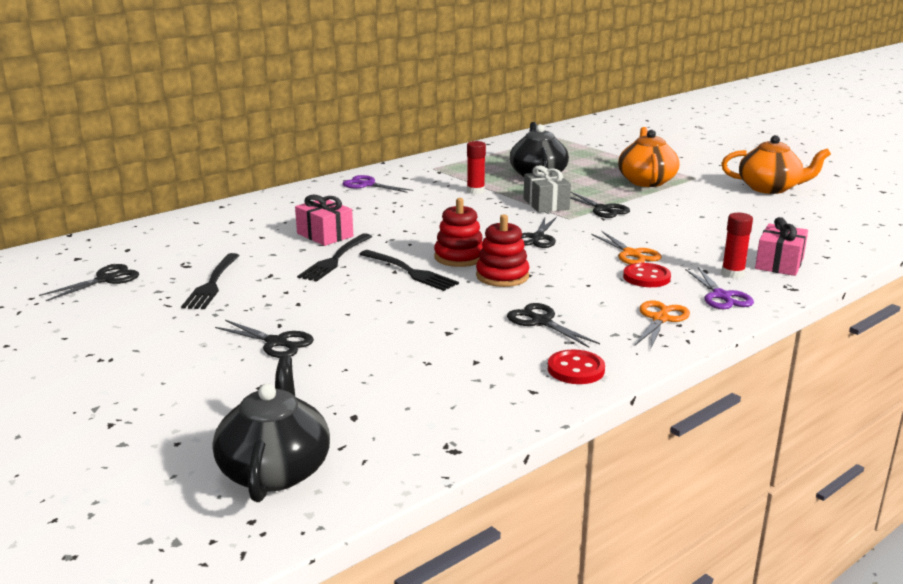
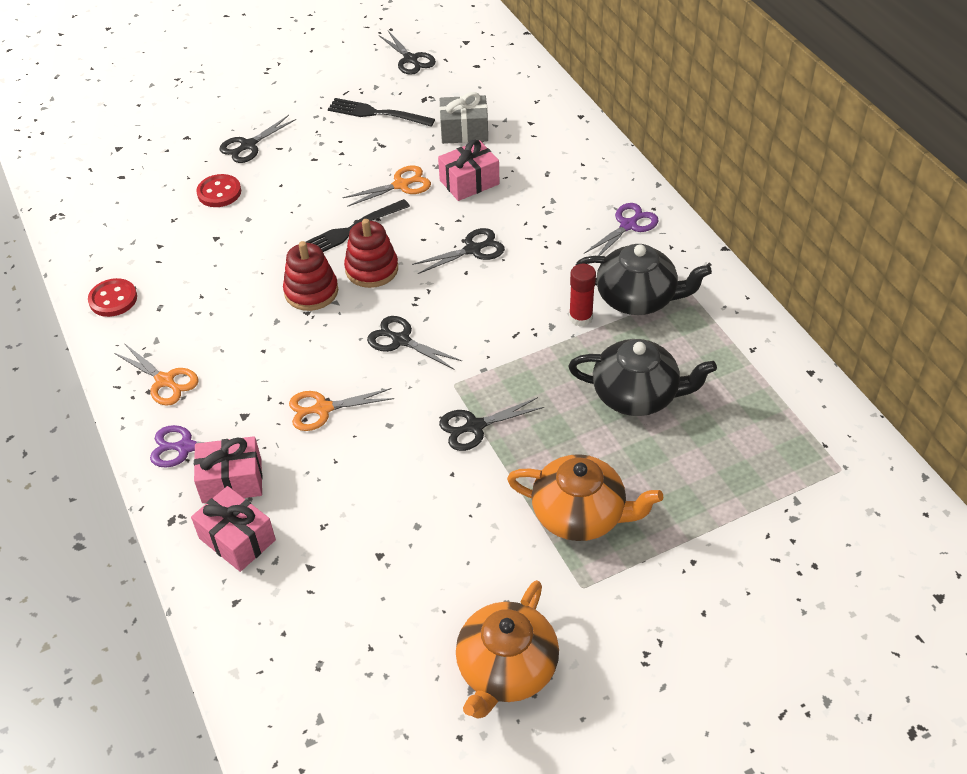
camera: 105 degrees right, 25 degrees up
black teapot [213,355,330,502] -> black teapot moved to [576,244,712,315]
black fork [297,233,372,282] -> orange scissors [342,165,431,207]
black scissors [507,303,600,348] -> black scissors moved to [412,228,505,274]
grey gift [523,165,571,213] -> grey gift moved to [439,92,488,144]
red button [623,263,671,287] -> red button moved to [196,174,241,207]
red glue stick [721,213,753,278] -> pink gift [194,436,263,503]

